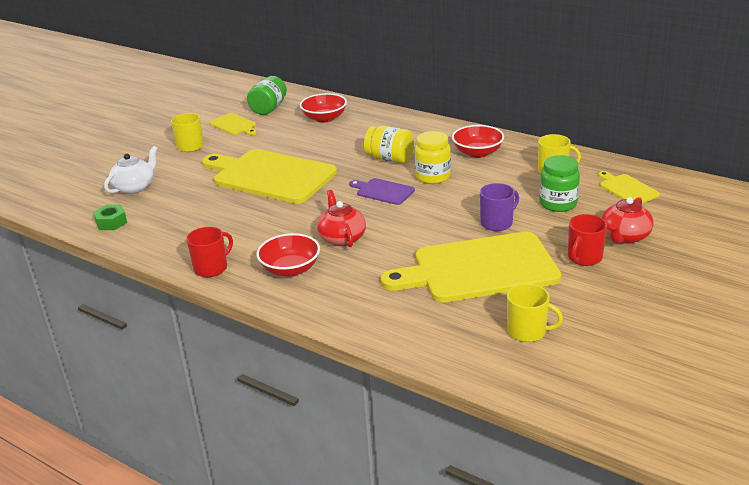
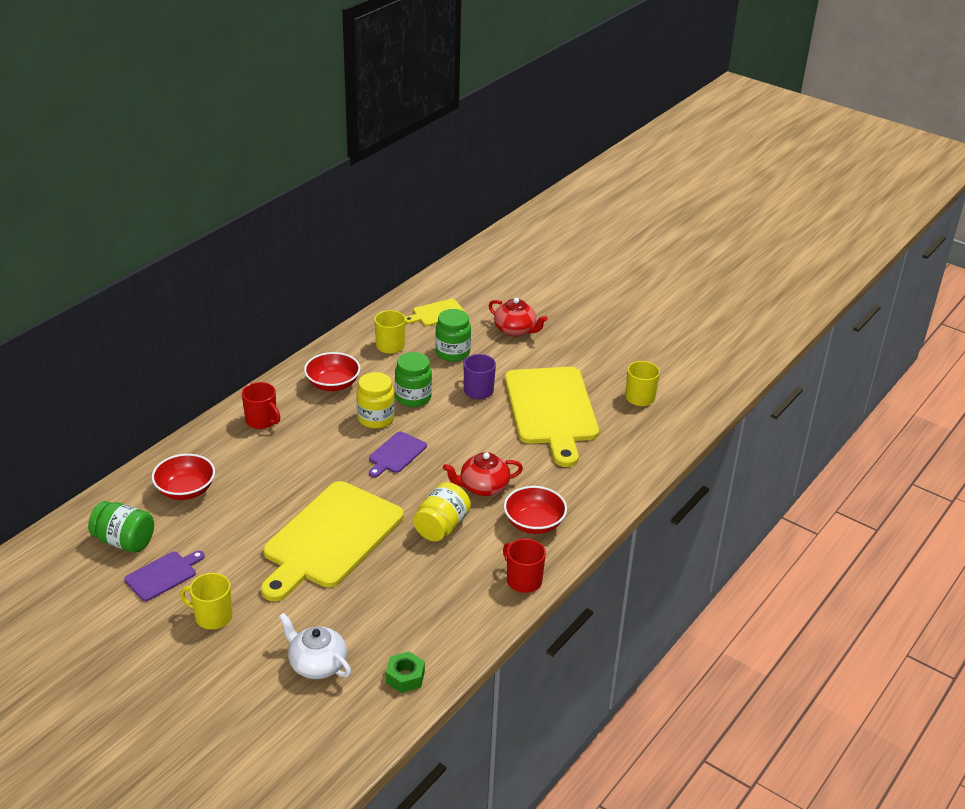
camera: 90 degrees left, 5 degrees up
yellow cutting board [209,113,257,135] -> purple cutting board [124,551,204,601]
yellow jar [364,126,414,163] -> yellow jar moved to [413,482,471,542]
red mug [568,214,607,266] -> red mug moved to [242,382,280,429]
none -> green jar [395,352,432,407]

